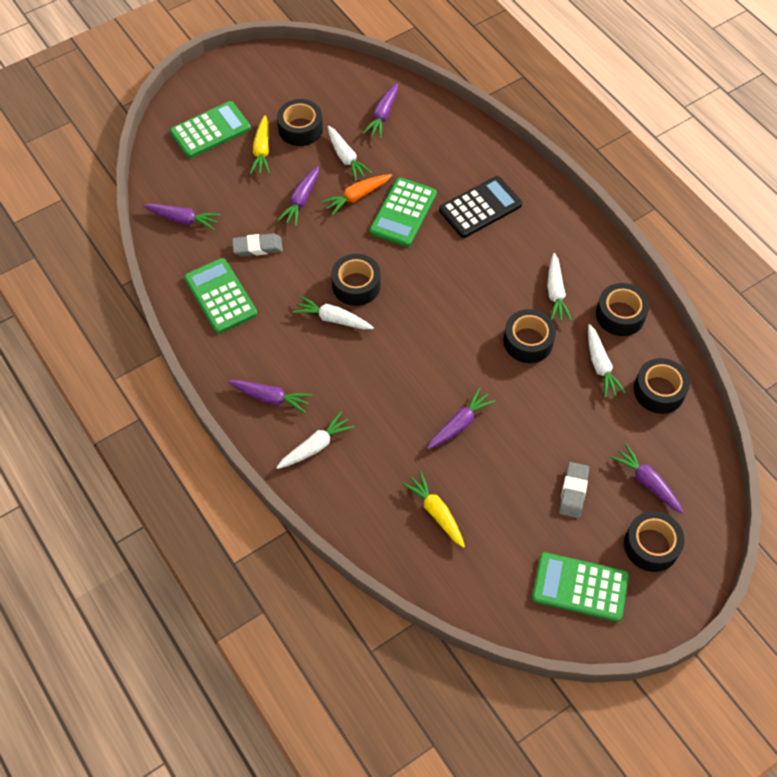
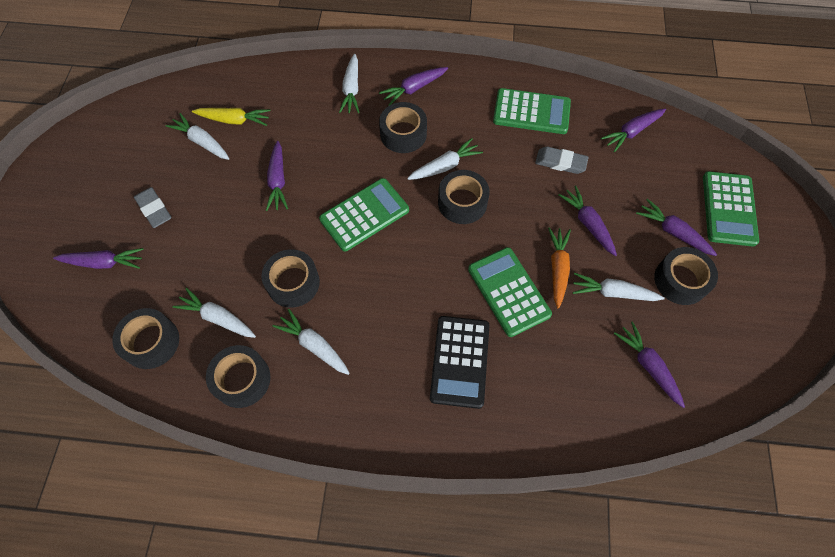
camera: 130 degrees right, 5 degrees up
grey eraser [232,233,283,257] -> grey eraser turned 75 degrees clockwise [535,146,589,174]
yellow carrot [250,115,270,174] -> purple carrot [636,199,717,256]
green calculator [532,552,629,622] -> green calculator moved to [319,178,409,252]
black tape [624,511,685,572] -> black tape moved to [379,102,427,153]
none -> white carrot [166,113,230,160]

